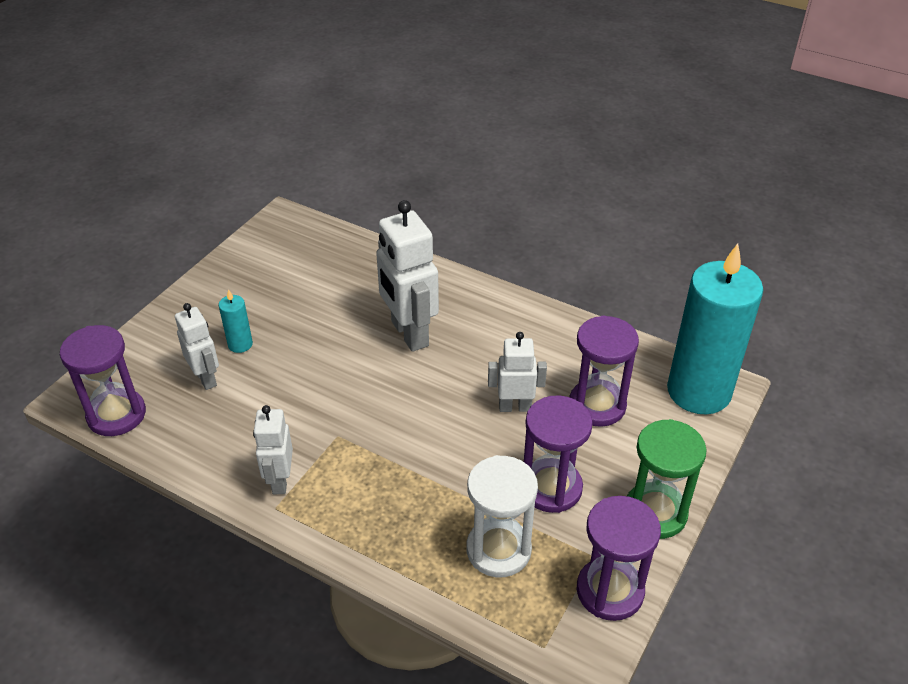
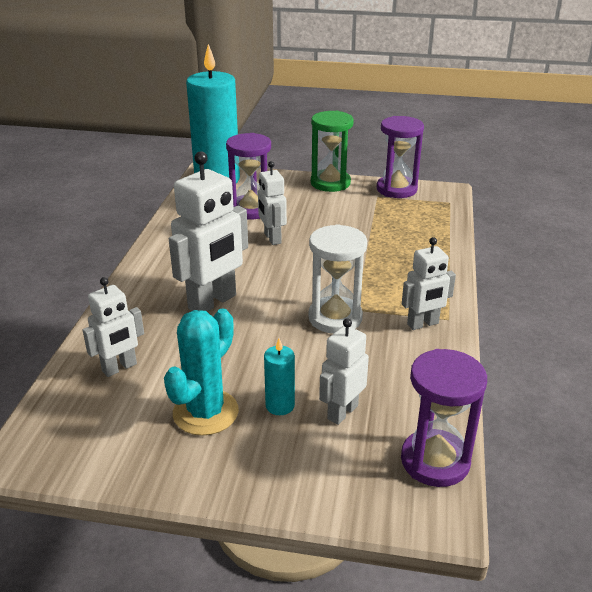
camera: 110 degrees left, 10 degrees down
white hourglass [466,455,538,577] -> white hourglass moved to [308,224,367,334]
purple hourglass [524,395,593,513] -> none
none -> white robot [83,277,144,377]
none -> turquoise cactus [164,309,239,436]

